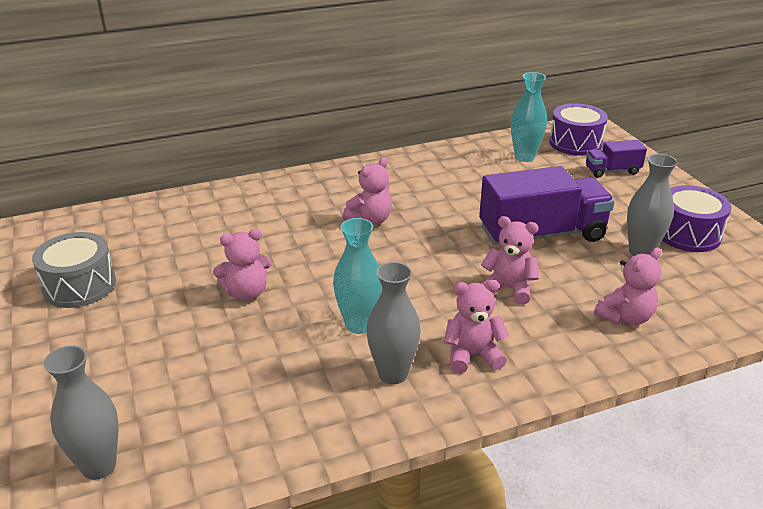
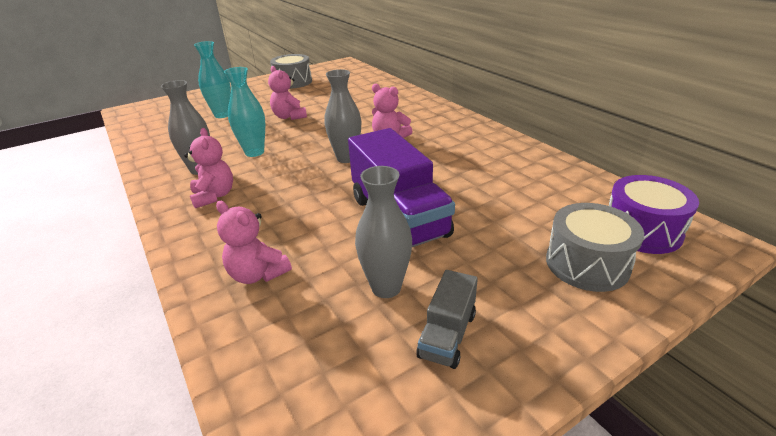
camera: 80 degrees right, 0 degrees up
grey vase [44,345,119,480] -> grey vase moved to [324,69,361,163]
pink teddy bear [481,216,539,305] -> none
turquoise vase [511,72,547,162] -> turquoise vase moved to [194,41,231,118]
purple truck [586,140,647,178] -> grey drum [546,203,644,292]
purple drum [662,185,731,252] -> grey truck [416,270,478,369]

